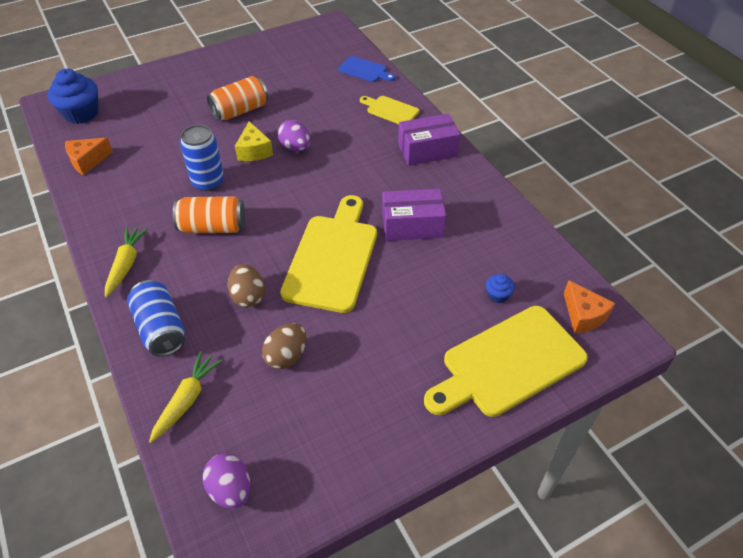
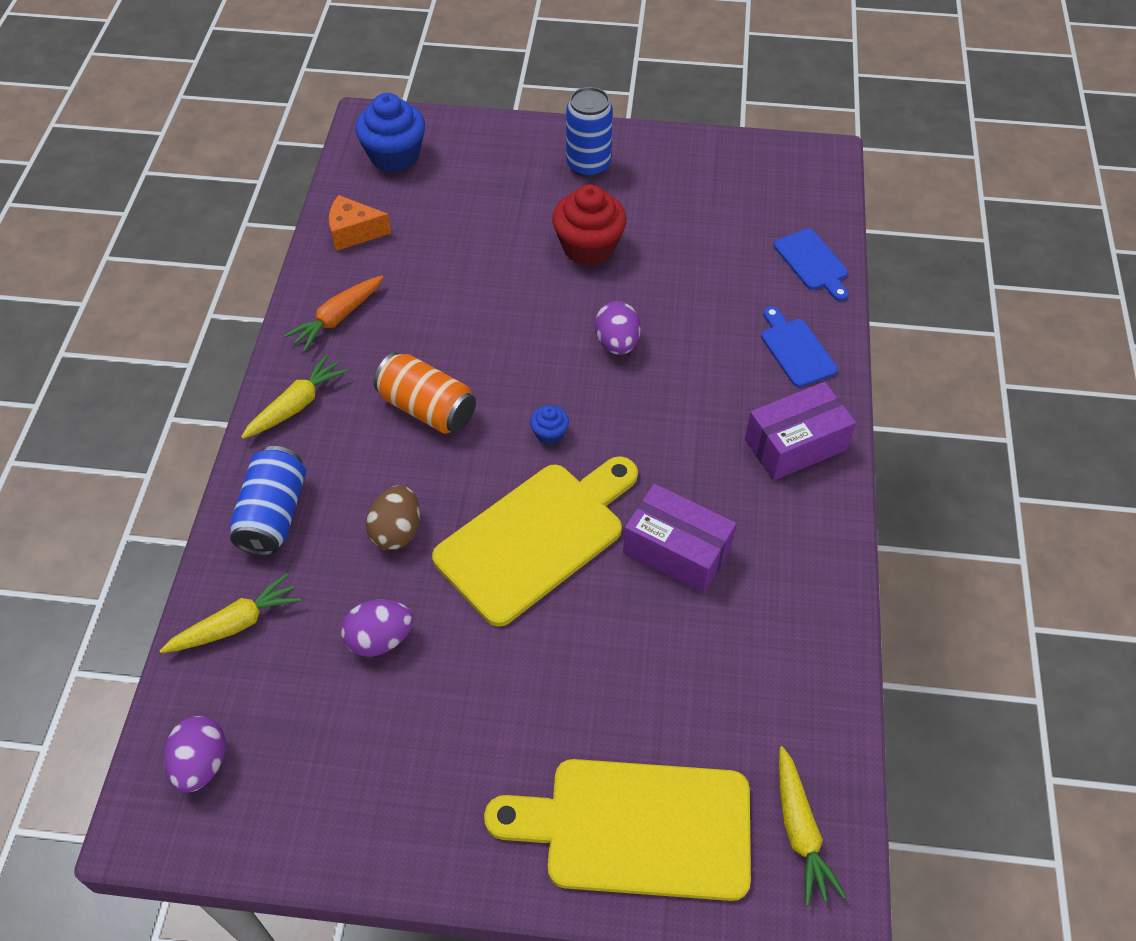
camera: 35 degrees right, 5 degrees up
blue can [180,125,224,191] -> blue can moved to [566,87,613,177]
orange can [207,76,268,120] -> red cupcake [552,184,627,266]
yellow cheese [235,121,273,161] -> none
brown egg [262,323,306,369] -> purple egg [341,599,413,657]
yellow cutting board [360,96,419,124] -> blue cutting board [761,306,838,387]
purple box [398,113,460,166] -> purple box turned 45 degrees counterclockwise [745,382,856,480]
blue cupcake [486,274,515,303] -> blue cupcake moved to [530,405,569,445]
orange cheese [564,280,615,334] -> yellow carrot [779,746,846,906]
none -> orange carrot [284,276,384,352]

